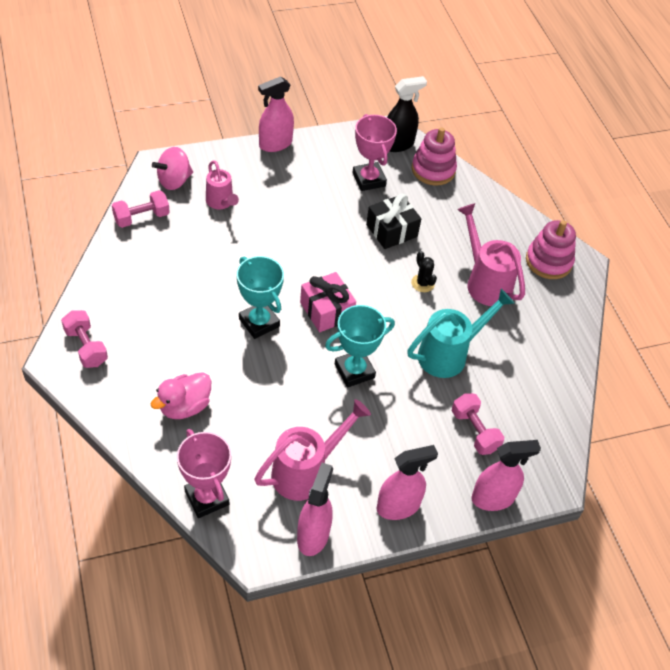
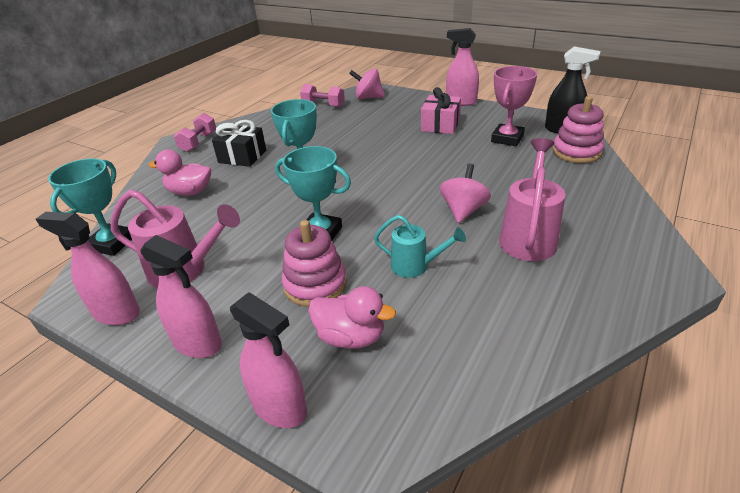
camera: 55 degrees right, 15 degrees down
pink trophy [177,429,231,518] -> turquoise trophy [48,158,132,256]
pink watering can [206,160,239,209] -> none
pink spray bottle [297,463,333,556] -> pink spray bottle turned 135 degrees counterclockwise [36,212,140,325]
pink gift [300,272,356,332] -> pink gift moved to [421,87,461,134]
black gift [366,194,421,249] -> black gift moved to [212,120,266,167]
turquoise watering can [407,289,515,378] -> turquoise watering can [374,215,466,278], size x0.63
black cactus [411,251,437,292] -> pink spinning top [440,164,491,223]
pink dumbbell [452,393,504,455] -> pink duck [308,286,396,349]
pink stacking toy [526,220,576,279] -> pink stacking toy moved to [282,220,347,307]

